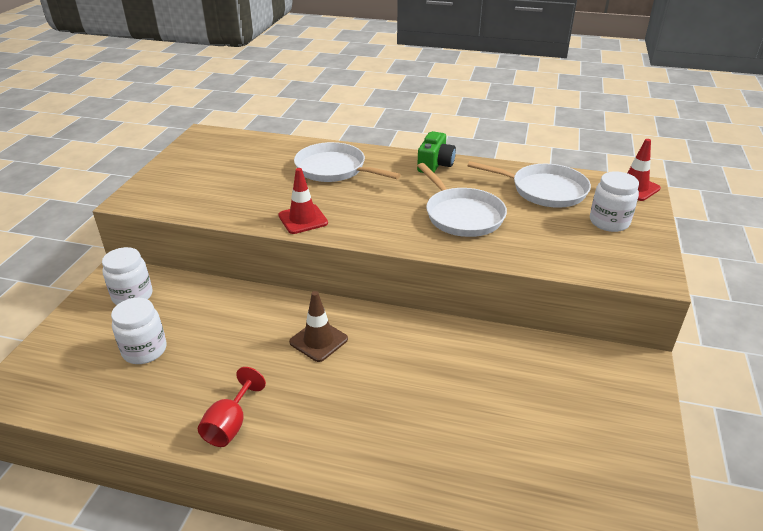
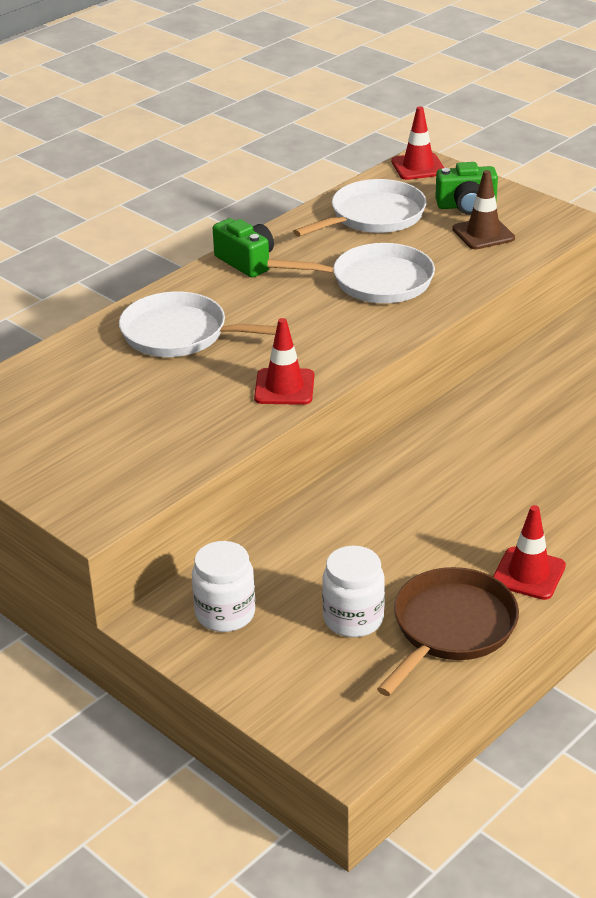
camera: 60 degrees left, 0 degrees up
red goblet [198,367,266,447] -> red traffic cone [493,505,566,600]
brown traffic cone [289,291,348,362] -> brown traffic cone moved to [452,170,515,249]
white pan [294,142,401,182] -> white pan turned 45 degrees clockwise [119,292,290,357]
white jar [590,171,639,232] -> green camera [435,162,498,215]
none -> brown pan [377,567,519,696]

